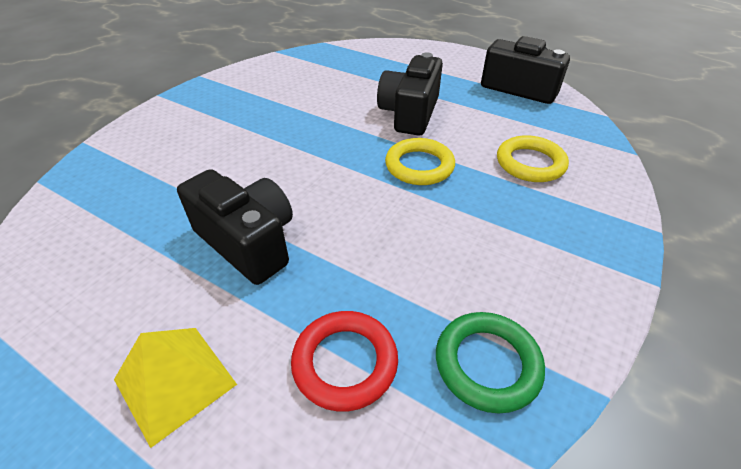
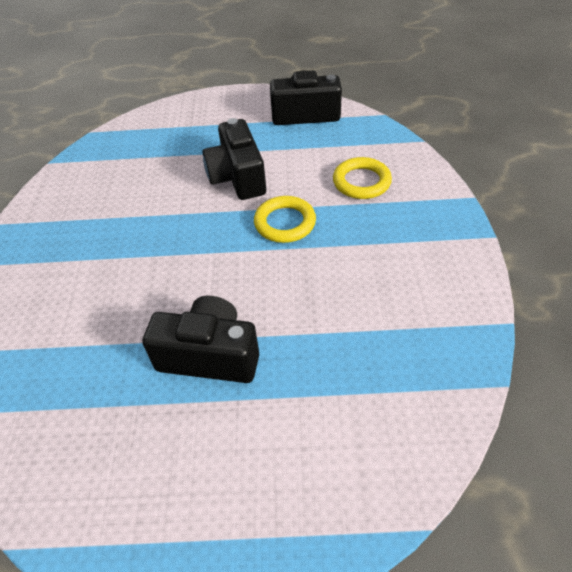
camera: 30 degrees left, 5 degrees up
yellow pyramid [114,328,237,448] -> none
red ring [291,311,398,412] -> none
green ring [436,312,545,413] -> none

